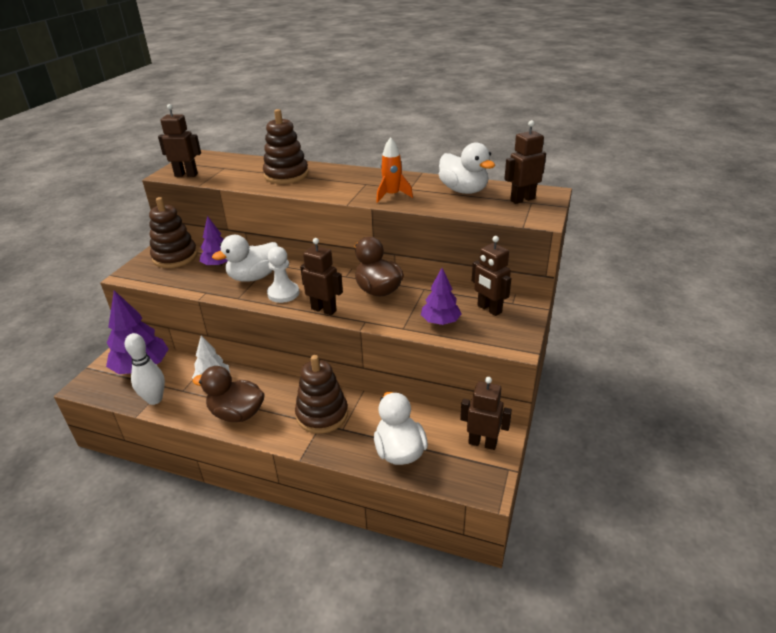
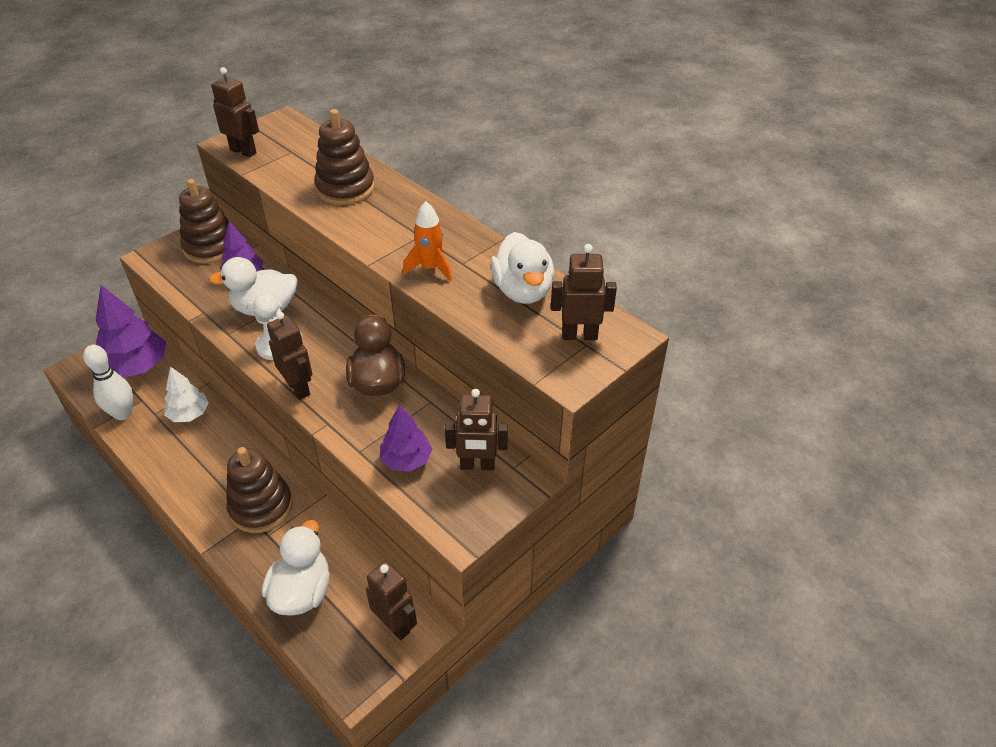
camera: 25 degrees right, 10 degrees up
brown duck [193,366,265,422] -> none
brown robot [472,236,511,316] -> brown robot turned 75 degrees counterclockwise [445,389,508,470]

